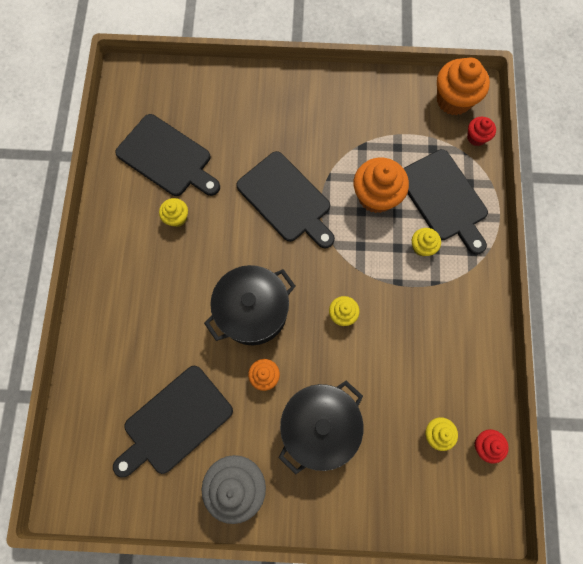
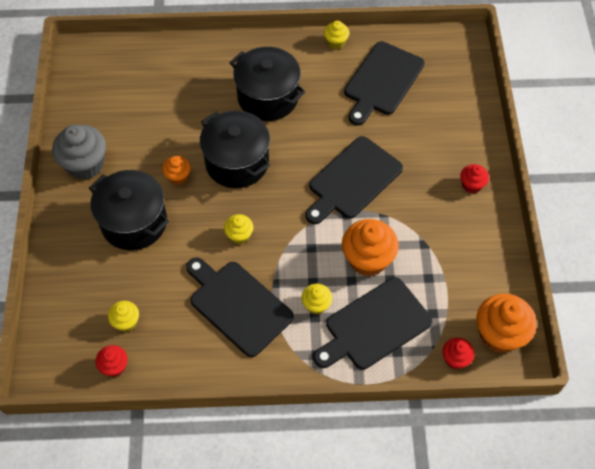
camera: 85 degrees right, 15 degrees down
black cutting board [113,366,233,478] -> black cutting board moved to [186,257,294,357]
yellow cupcake [159,198,188,227] -> yellow cupcake moved to [324,21,349,49]
none -> black pot [230,47,305,121]
none -> red cupcake [460,164,489,194]

